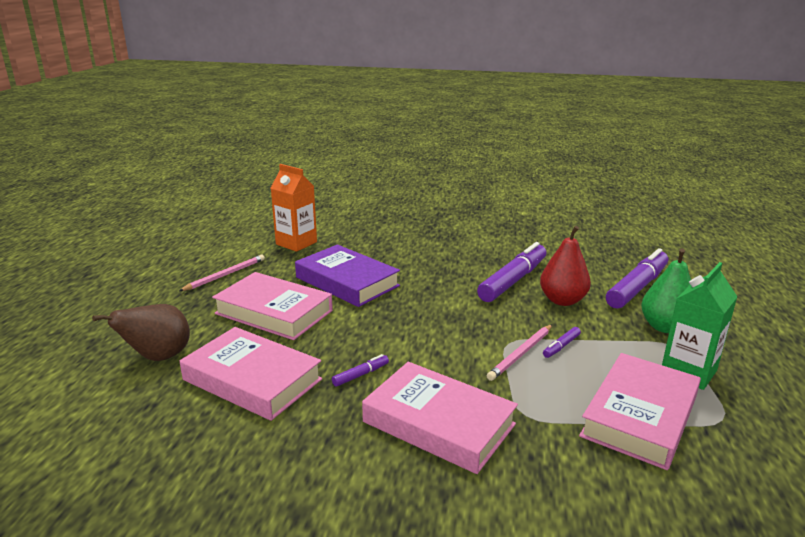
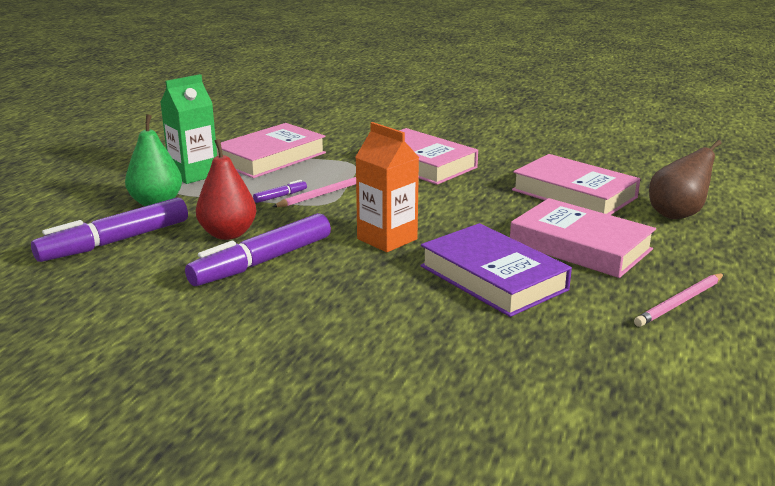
camera: 170 degrees left, 0 degrees up
orange carton [271,164,317,252] -> orange carton moved to [356,122,419,252]
purple marker [332,354,389,387] -> none

